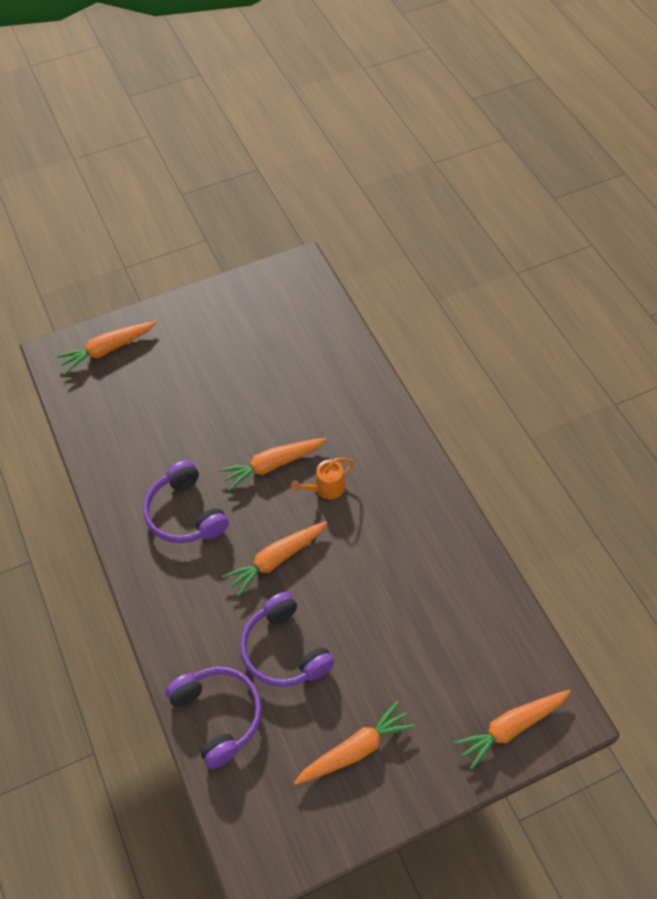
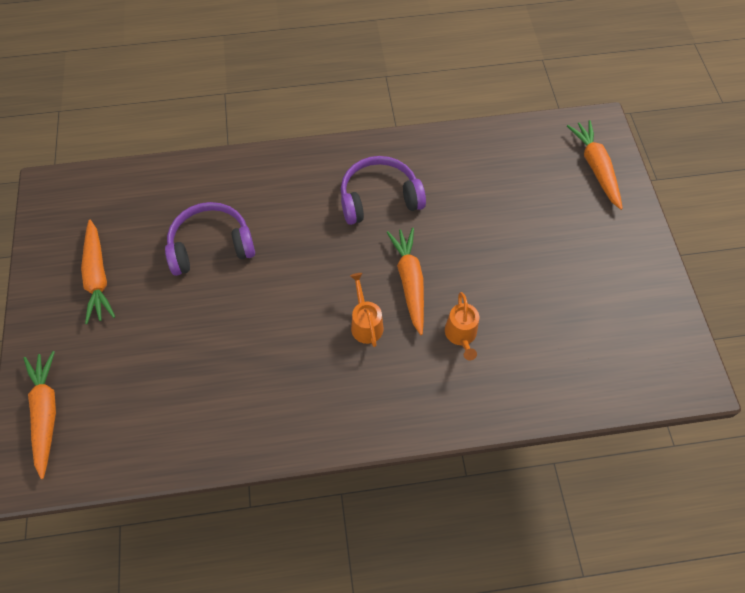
camera: 105 degrees right, 5 degrees up
purple headphones [165,667,262,769] -> none
orange carrot [222,521,328,597] -> none
none -> orange watering can [445,292,479,361]

